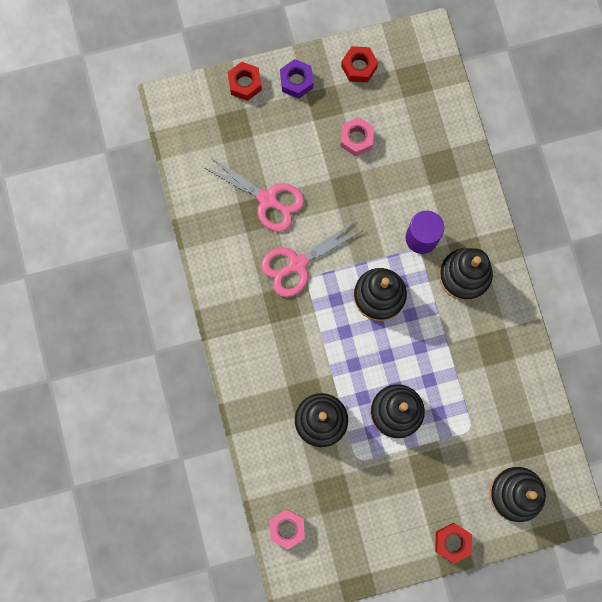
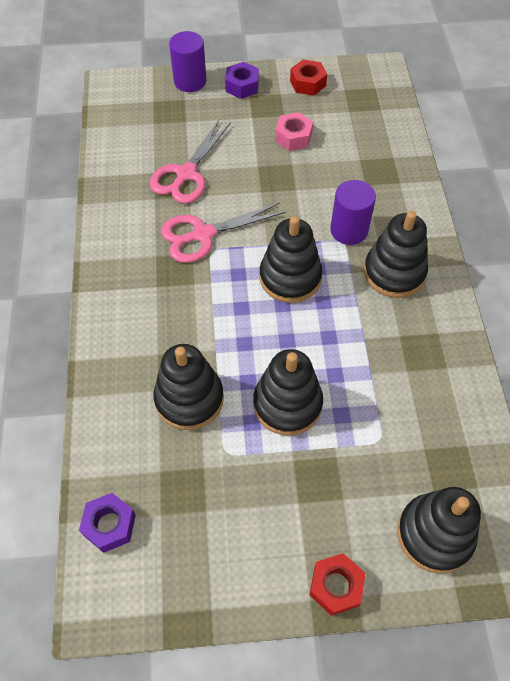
camera: 10 degrees right, 20 degrees down
pink scissors [203,156,304,232] -> pink scissors turned 75 degrees clockwise [150,120,231,204]
red nut [227,62,262,101] -> purple cylinder [169,31,207,92]
pink nut [270,509,305,549] -> purple nut [79,493,136,553]

